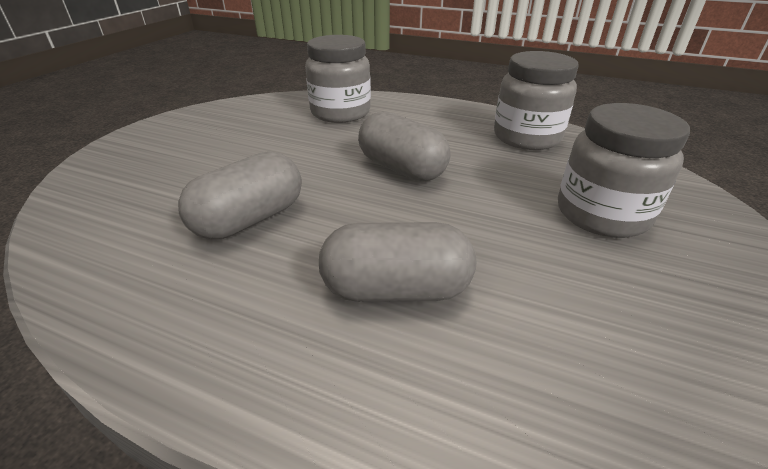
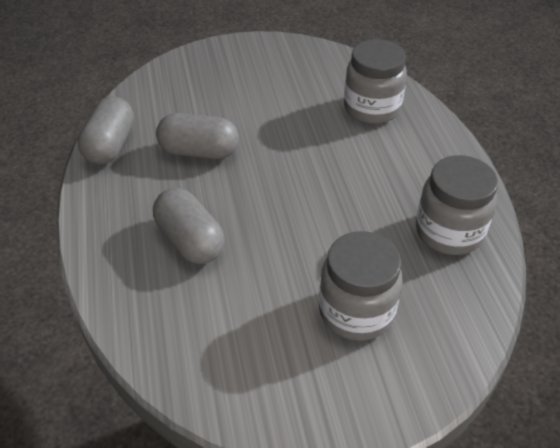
camera: 55 degrees right, 10 degrees up
grey capsule [358,111,450,182] -> grey capsule moved to [78,96,134,164]

